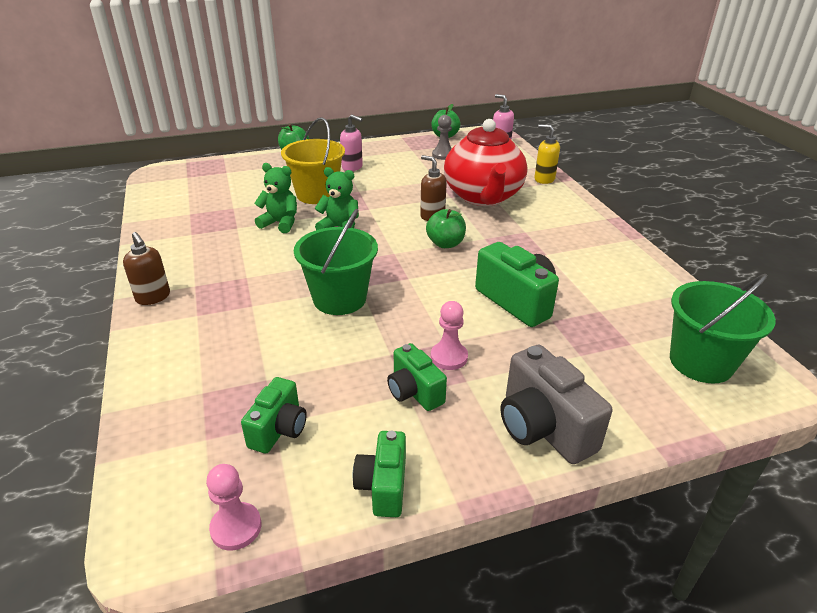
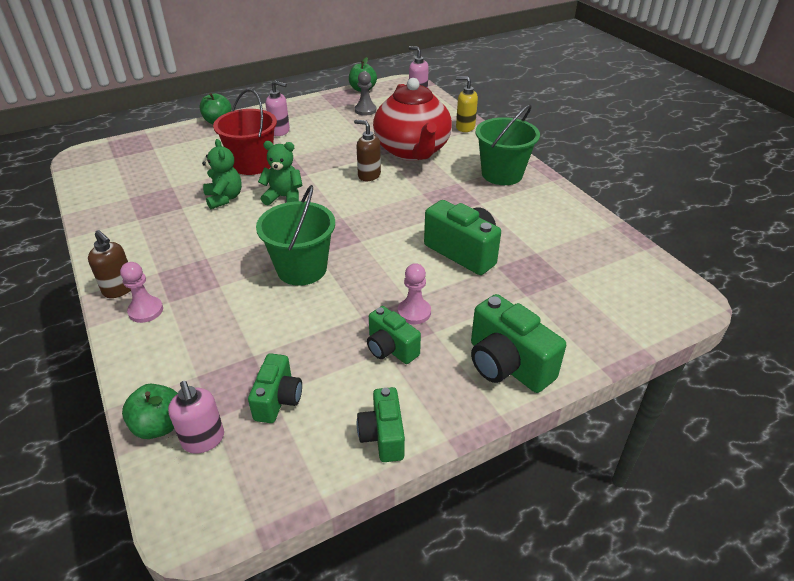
camera: 10 degrees left, 5 degrees up
pink pawn [206,464,261,551] -> pink pawn moved to [120,262,163,323]
green teddy bear [254,163,297,233] -> green teddy bear turned 60 degrees clockwise [202,139,242,209]
yellow bucket [281,117,345,204] -> red bucket [213,89,277,175]
green apple [426,209,466,248] -> green apple moved to [122,384,178,439]
grey camera [501,345,612,464] -> green camera [471,294,566,393]
green bucket [670,274,776,383] -> green bucket moved to [475,105,540,185]
none -> pink soap dispenser [168,381,224,454]

